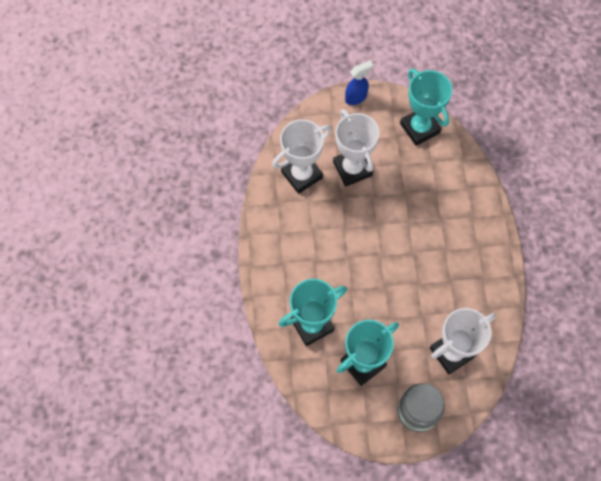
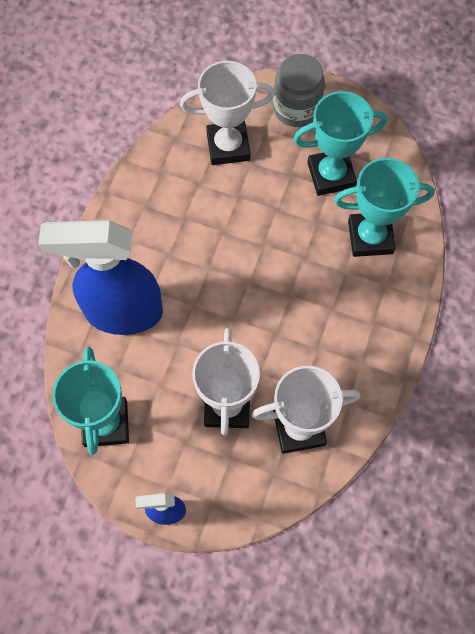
camera: 155 degrees left, 0 degrees up
none -> blue spray bottle [38,220,163,335]

